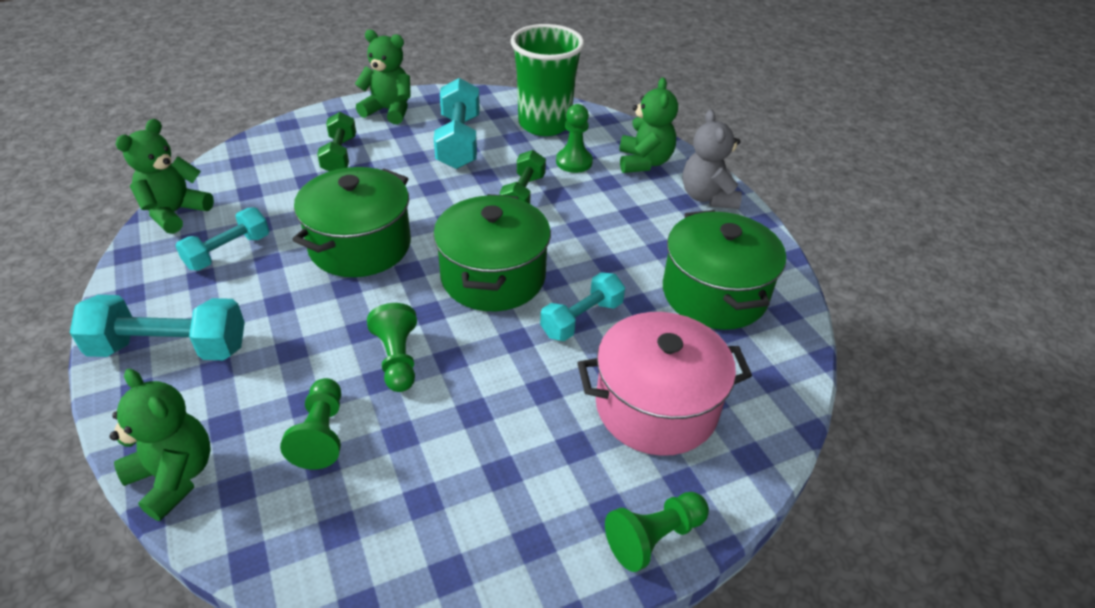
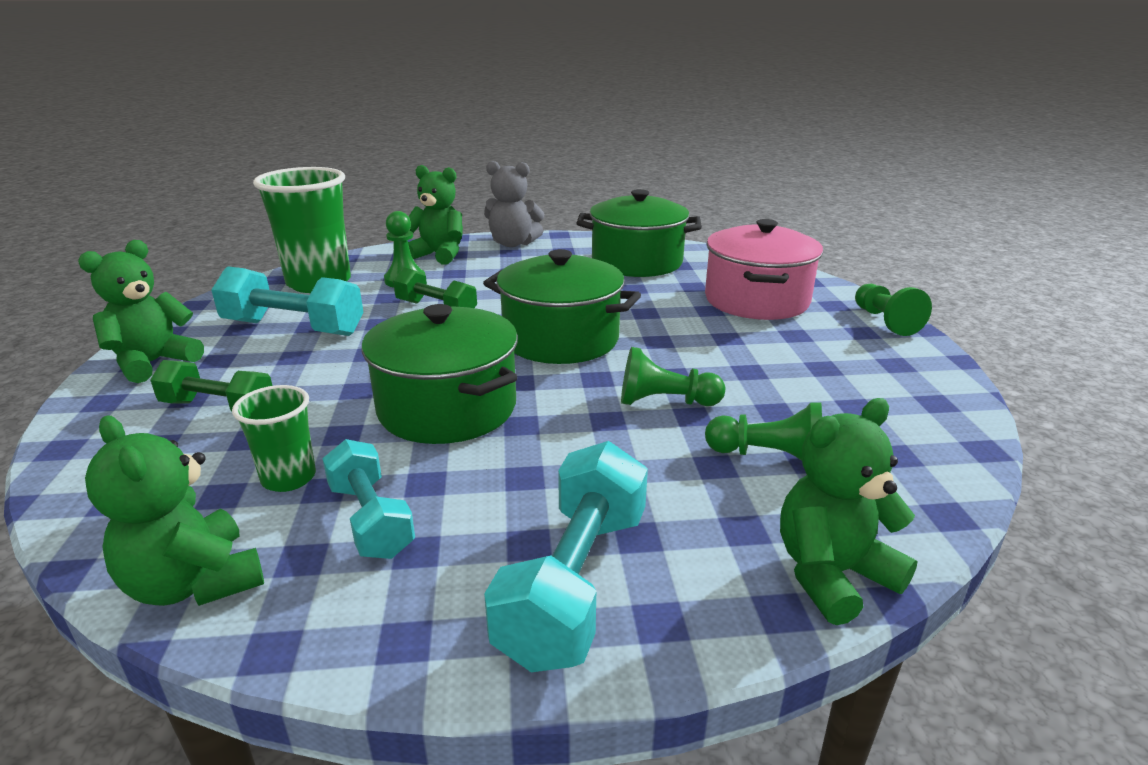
camera: 70 degrees left, 15 degrees down
turquoise dumbbell [540,272,625,341] -> none
none -> green cup [232,385,316,492]

